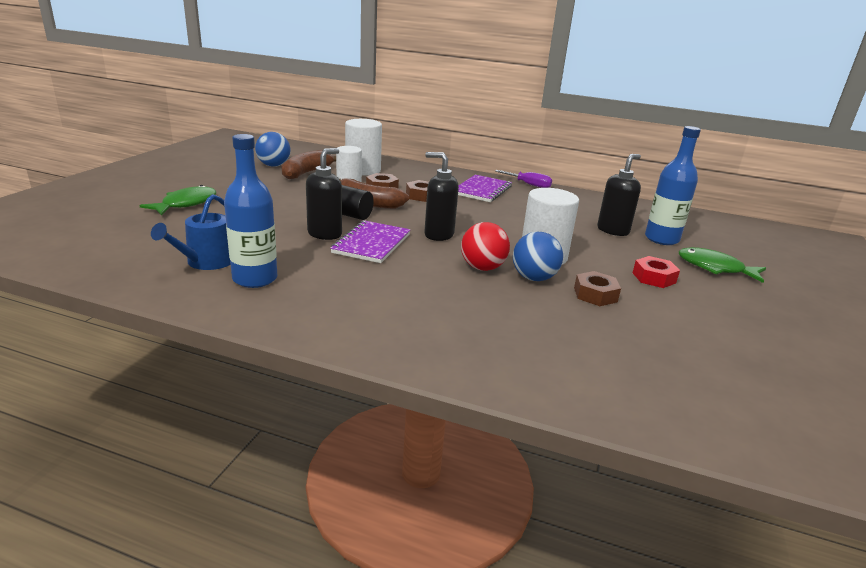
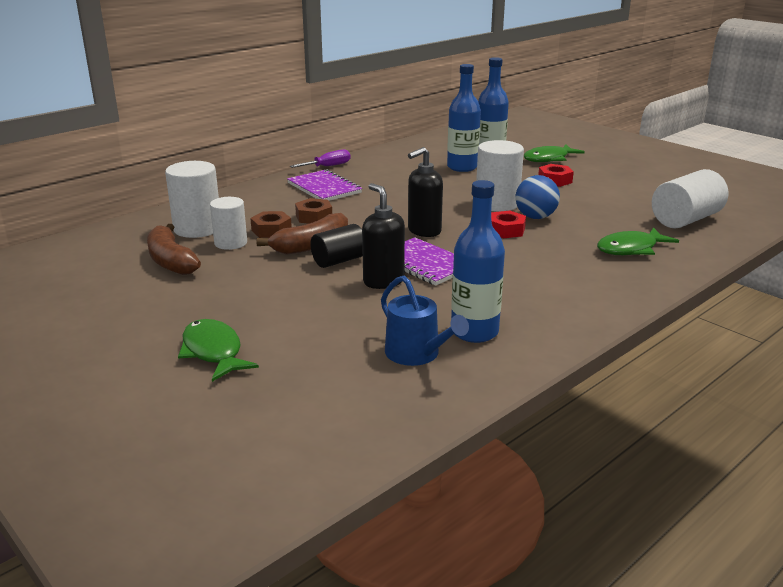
camera: 60 degrees left, 0 degrees up
blue ball [255,132,290,167] -> none
red ball [461,222,510,271] -> red nut [491,211,526,238]
brown nut [574,271,621,306] -> none
black soap dispenser [597,154,641,236] -> blue bottle [447,64,481,172]
none -> green fish [597,227,679,255]
none -> white cylinder [652,169,728,228]

